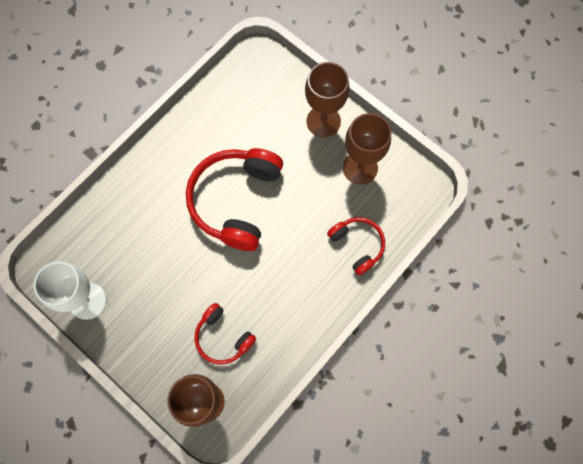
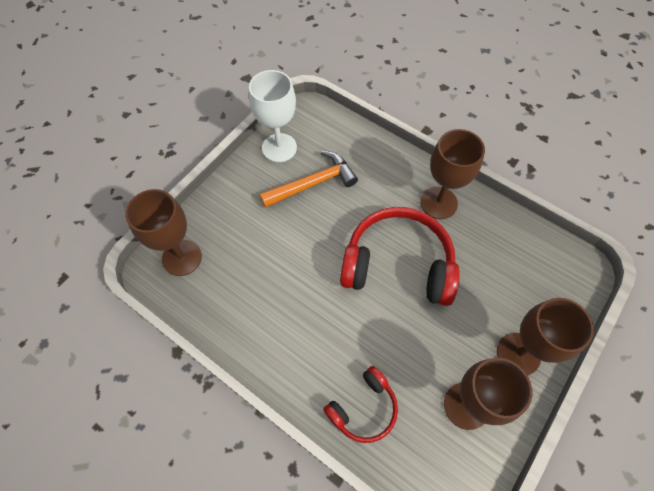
camera: 85 degrees right, 10 degrees down
red headphones [194,303,256,364] -> none
none -> orange hammer [259,150,358,208]
none -> brown goblet [420,129,485,219]

